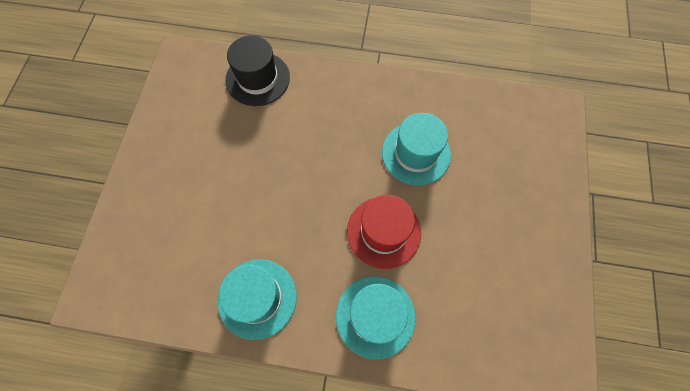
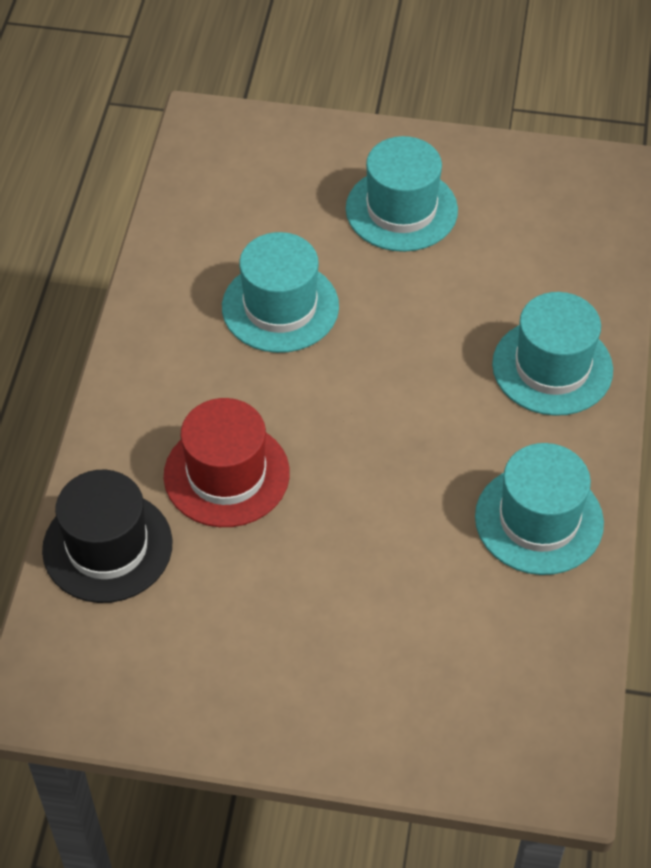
camera: 90 degrees left, 15 degrees down
red hat [347,195,421,269] -> red hat moved to [164,398,290,527]
none -> turquoise hat [346,136,458,252]

